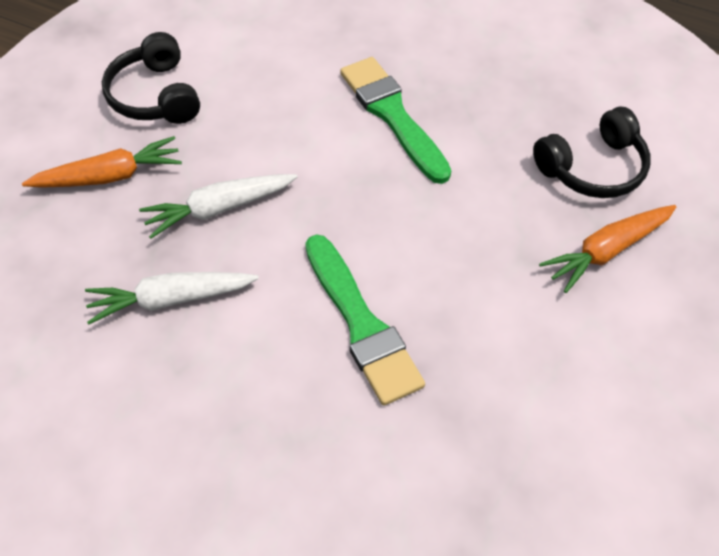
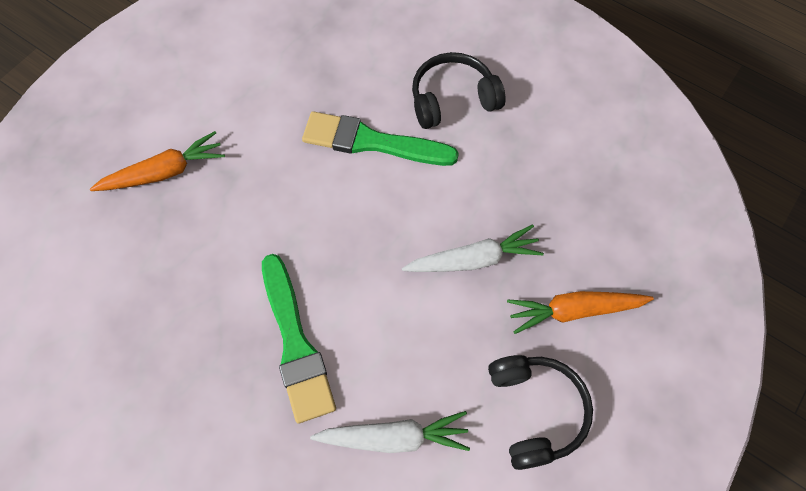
camera: 170 degrees left, 10 degrees up
white carrot [85,272,259,325] -> white carrot moved to [310,411,470,453]
green brush [305,234,425,405] -> green brush turned 60 degrees counterclockwise [302,111,459,166]
black headphones [533,106,651,198] -> black headphones moved to [412,52,505,129]

